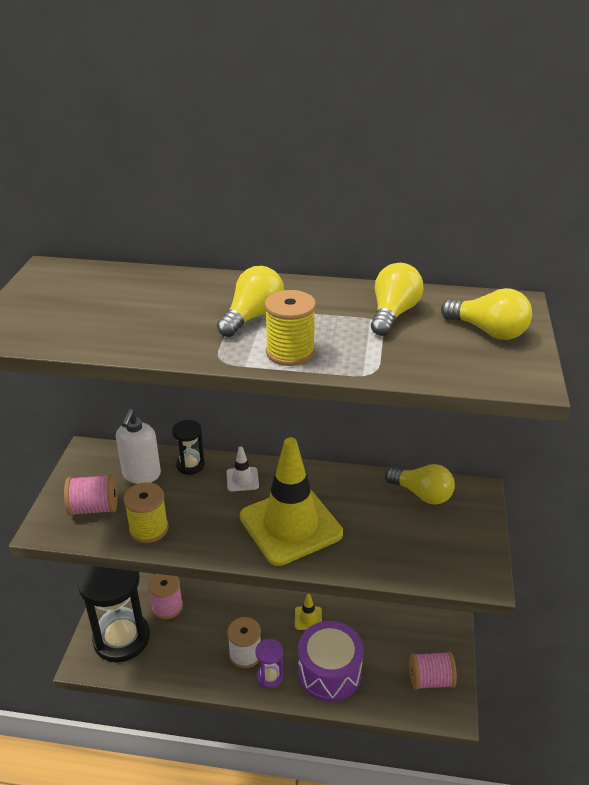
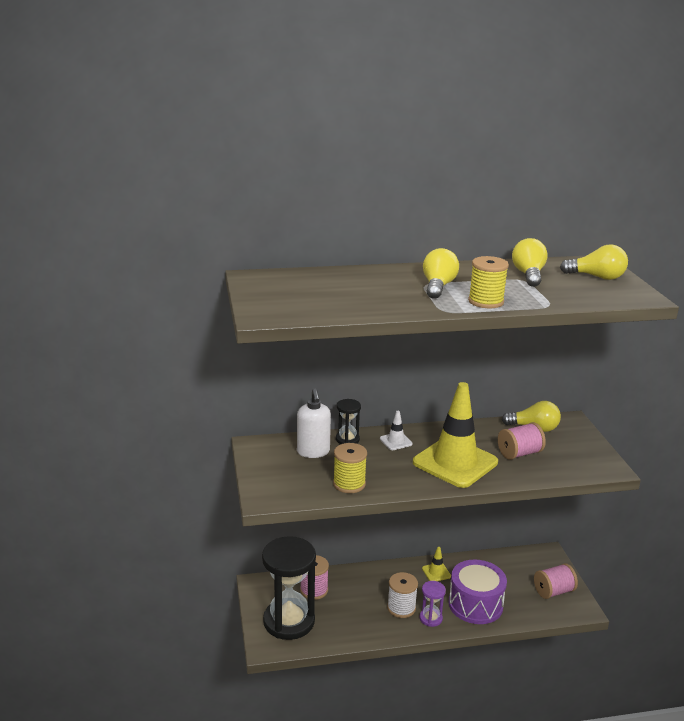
camera: 20 degrees left, 10 degrees down
pink spool [64,474,117,516] -> pink spool moved to [498,422,546,460]

